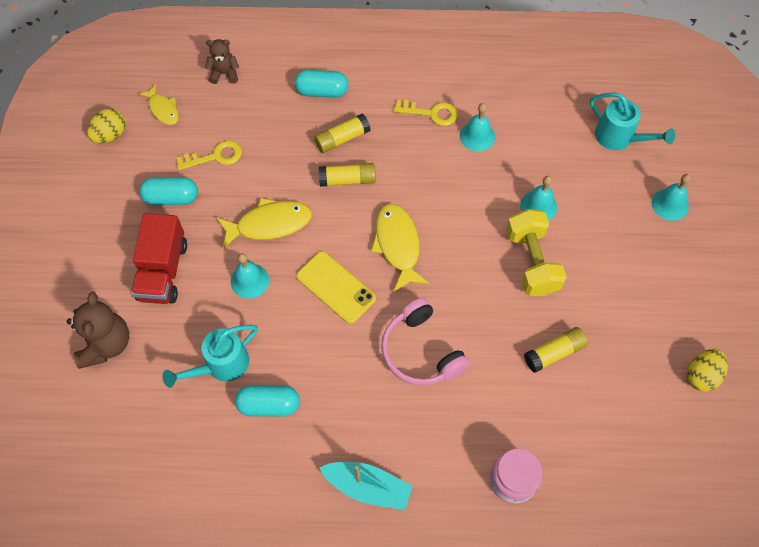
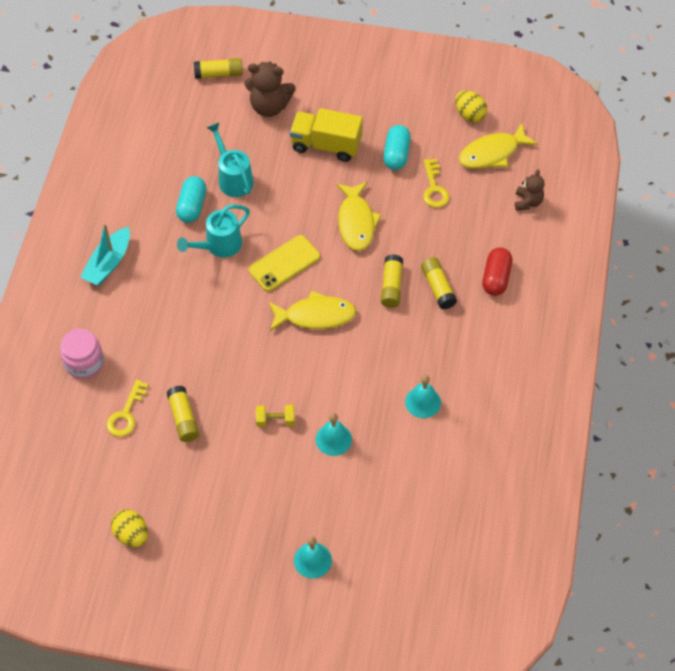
camera: 100 degrees right, 5 degrees down
red truck [131,213,187,304] -> yellow truck [290,108,363,162]
yellow fish [139,84,179,125] -> yellow fish [459,123,538,169], size x1.63
turquoise bell [231,253,269,299] -> none
turquoise capsule [294,70,349,98] -> red capsule [482,247,512,296]
pink headphones [381,298,470,386] -> none
yellow key [394,100,458,126] -> yellow key moved to [107,379,149,437]
yellow dumbbell [506,209,567,296] -> yellow dumbbell [256,405,295,427], size x0.51
turquoise watering can [590,92,675,150] -> turquoise watering can moved to [177,204,250,258]
none -> yellow glue stick [194,58,243,79]

